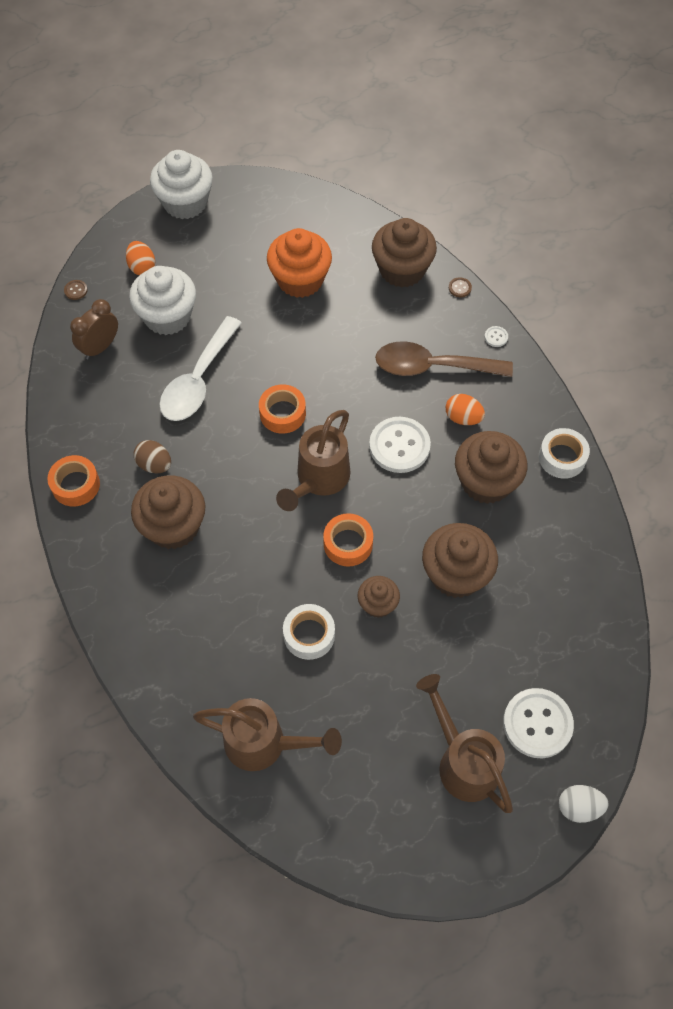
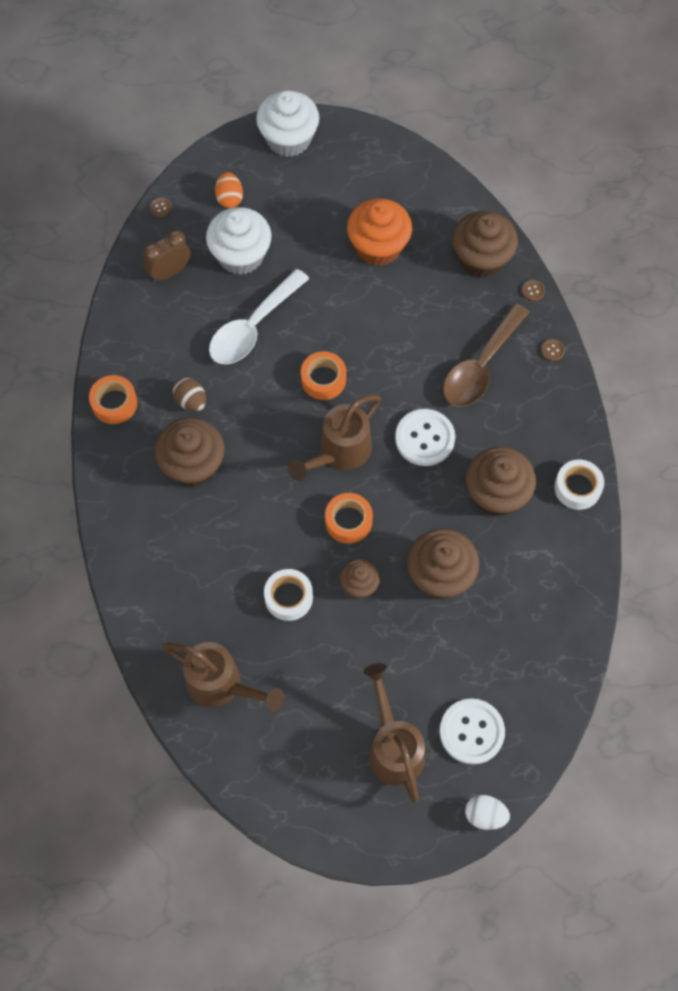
camera: 15 degrees right, 5 degrees up
brown spoon [375,341,513,377] -> brown spoon turned 75 degrees counterclockwise [443,303,530,407]
orange egg [446,394,485,425] -> none
white button [484,326,508,347] -> brown button [541,339,565,361]

